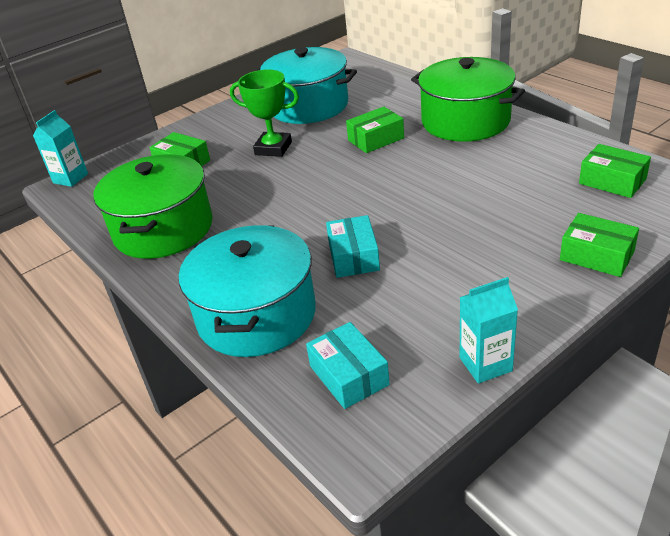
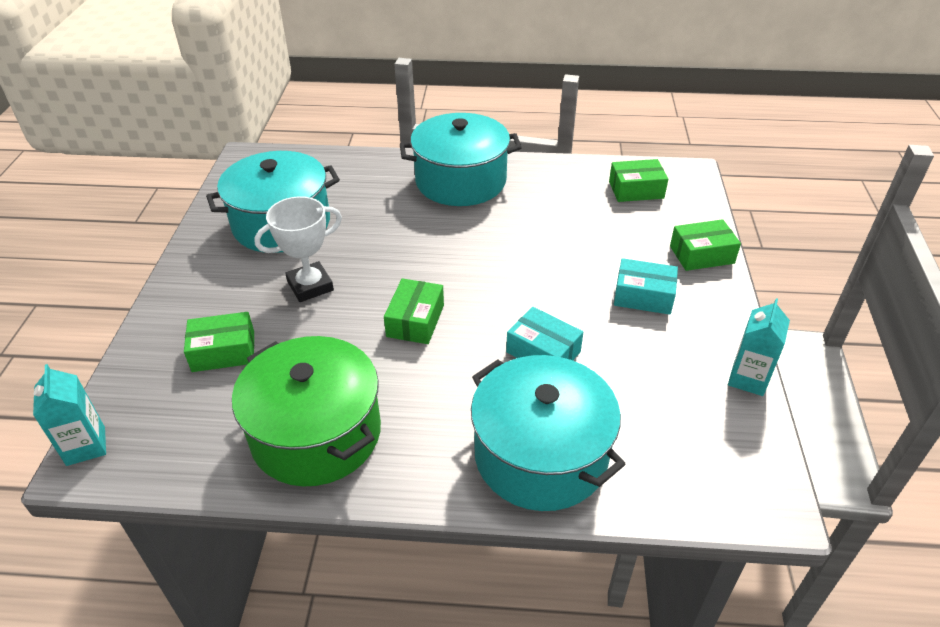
camera: 50 degrees left, 5 degrees up
green trophy [230,69,299,157] -> white trophy [254,196,342,302]
turquoise box [306,322,390,409] -> turquoise box moved to [614,258,678,315]
green box [346,107,404,153] -> green box moved to [384,279,444,344]
green pot [411,57,525,142] -> turquoise pot [400,113,522,206]

